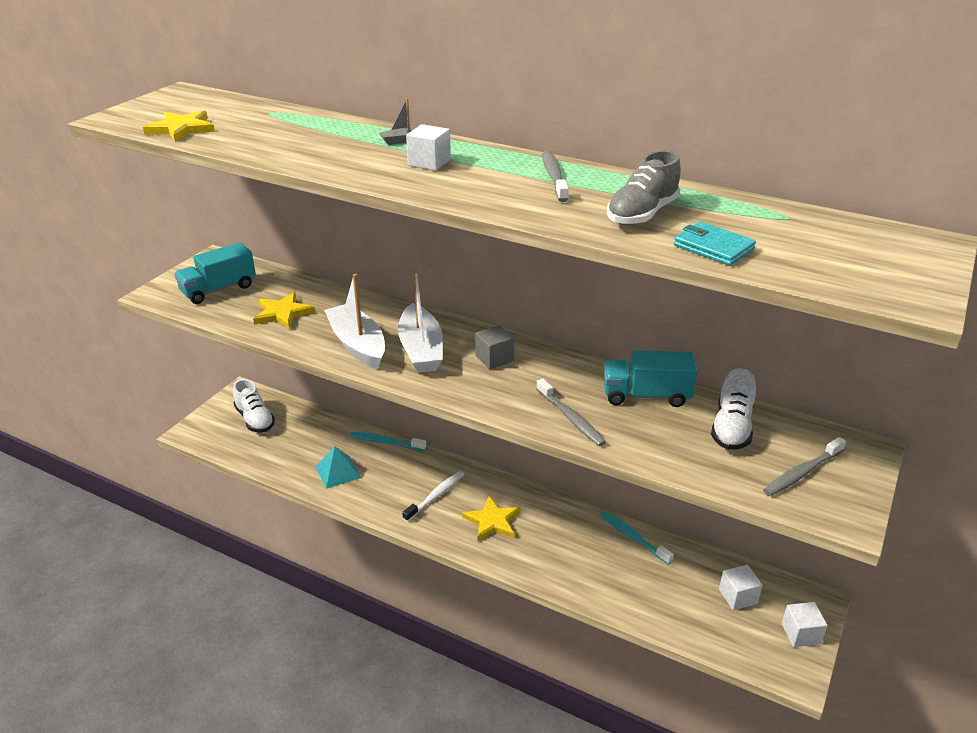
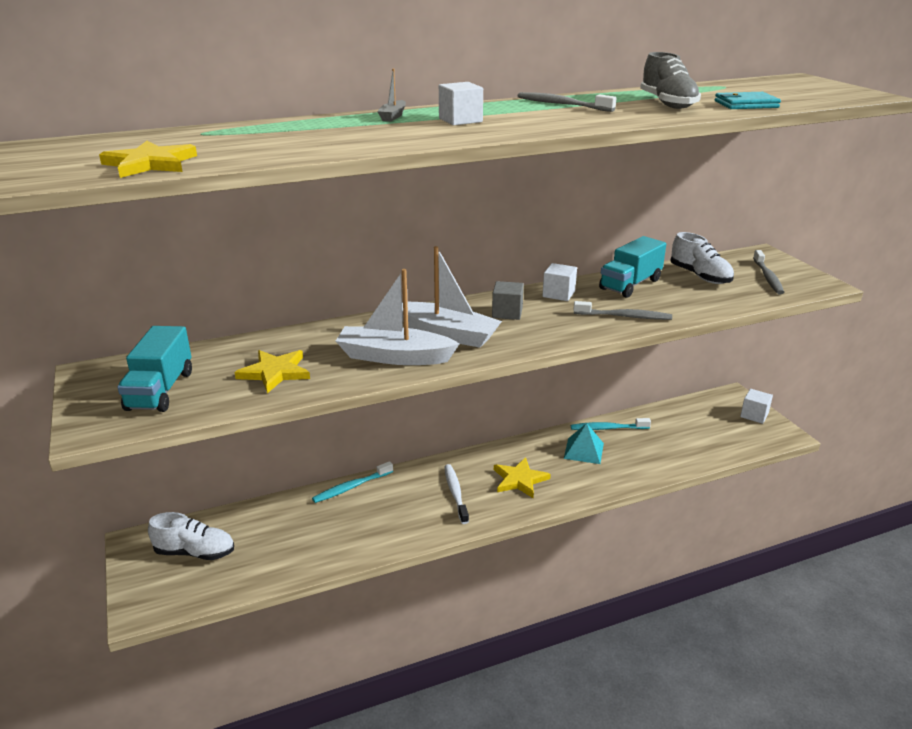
camera: 50 degrees left, 5 degrees down
turquoise pyramid [316,447,361,489] -> turquoise pyramid moved to [564,423,604,464]
white cube [719,565,763,610] -> white cube moved to [543,263,577,301]

